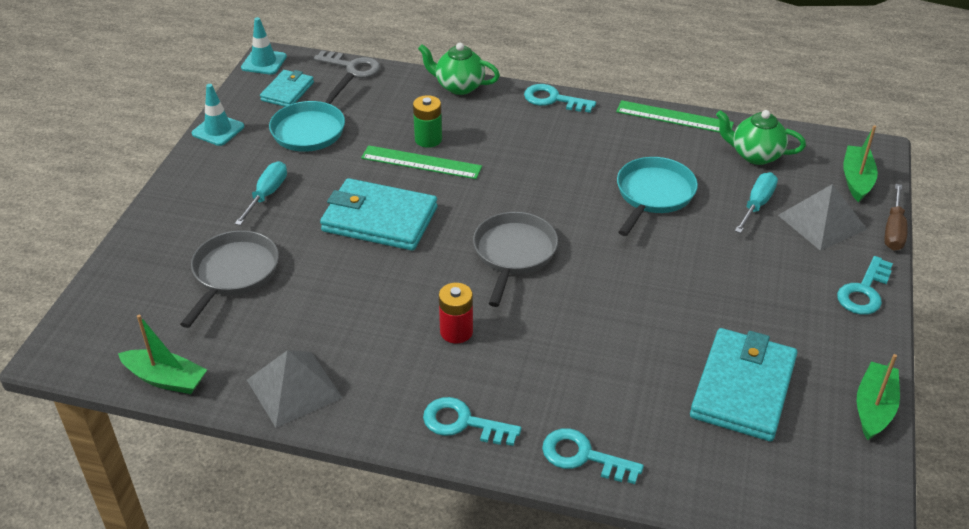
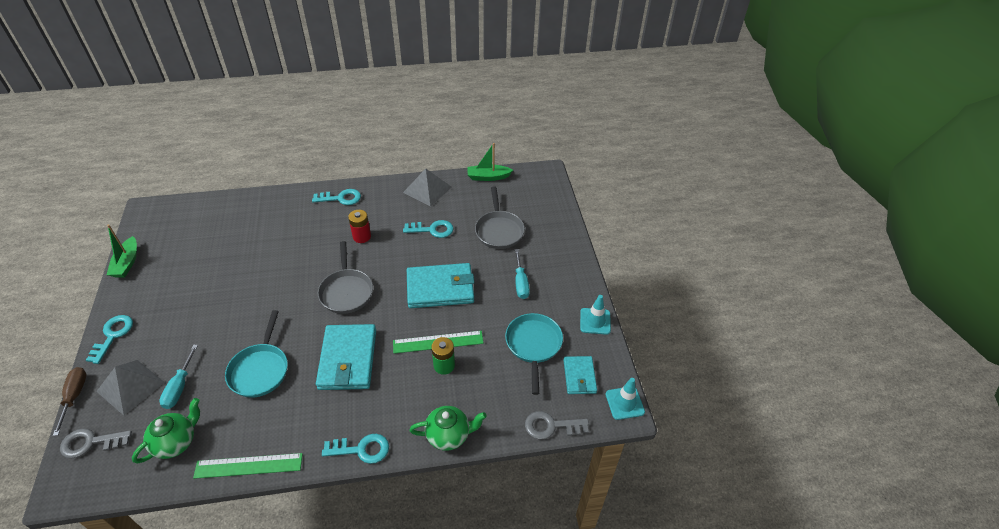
camera: 155 degrees right, 5 degrees up
turquoise key [542,428,644,484] -> turquoise key moved to [403,220,454,238]
turquoise wallet [690,328,797,442] -> turquoise wallet moved to [316,324,376,390]
green teapot [716,110,806,165] -> green teapot turned 45 degrees counterclockwise [132,398,200,463]
green boat [843,125,878,202] -> grey key [60,429,132,459]

